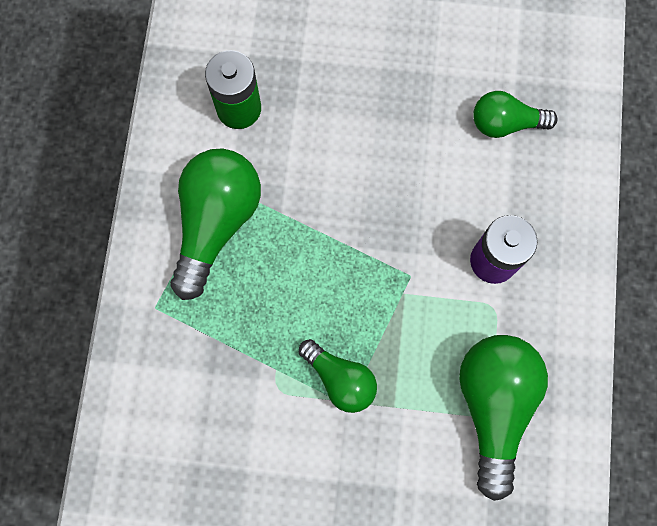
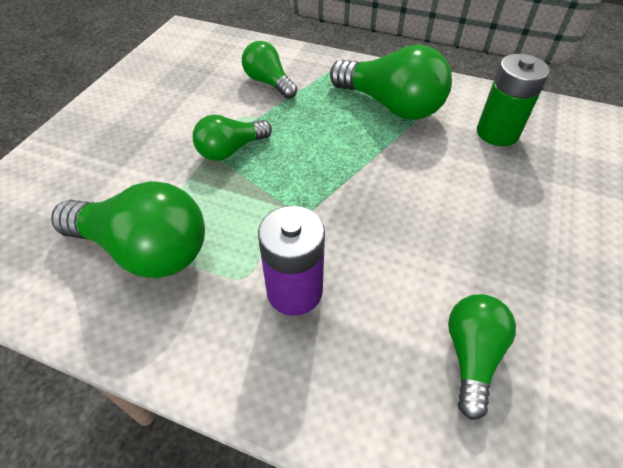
camera: 105 degrees right, 25 degrees down
none -> green light bulb [242,41,297,99]

